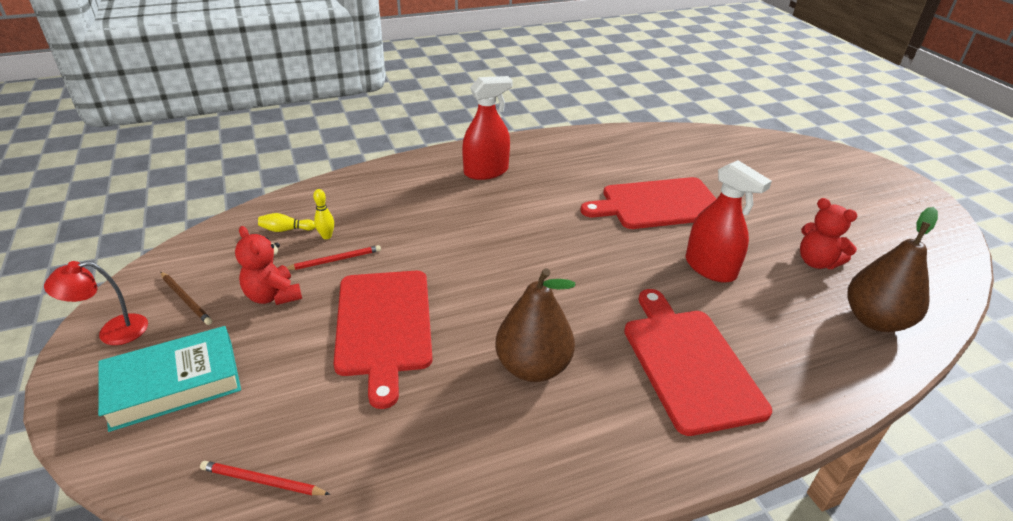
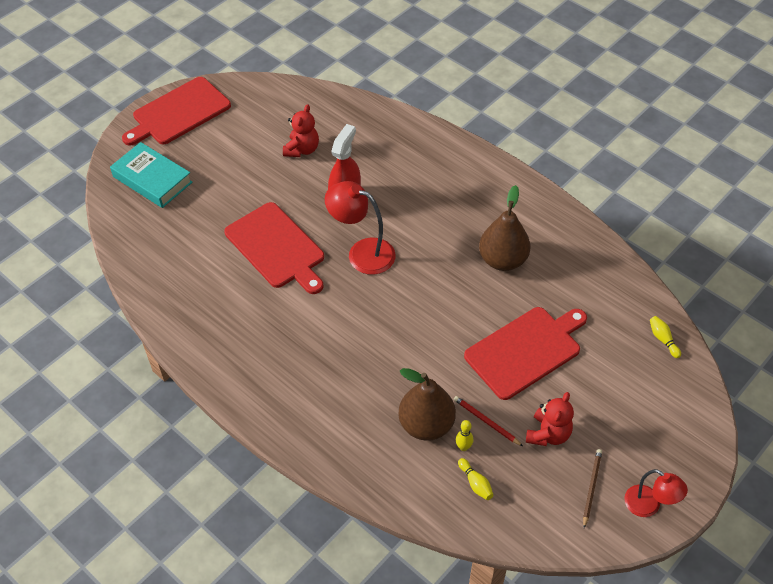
camera: 115 degrees left, 15 degrees up
turquoise book [98,326,241,432] -> turquoise book moved to [110,142,192,208]
red pencil [200,461,331,495] -> yellow bowling pin [650,316,681,358]
red spray bottle [462,76,513,180] -> none
red cutting board [624,289,772,436] -> red cutting board moved to [122,77,231,146]
brown pear [848,207,938,332] -> brown pear moved to [399,368,456,441]
none -> red lamp [325,181,396,275]

